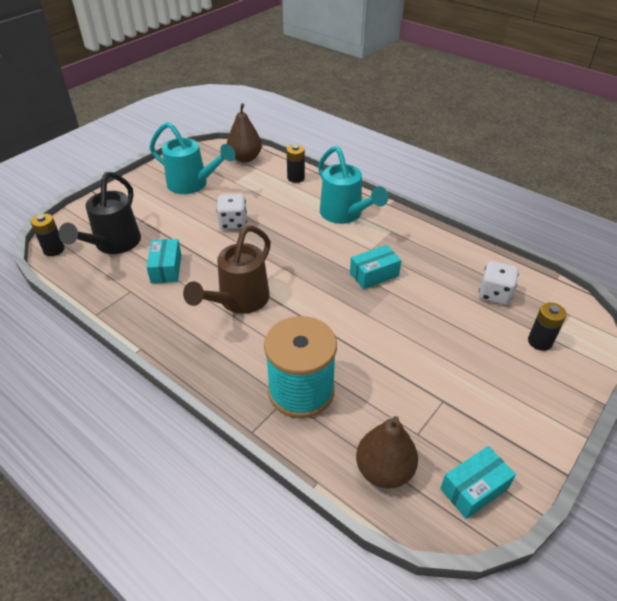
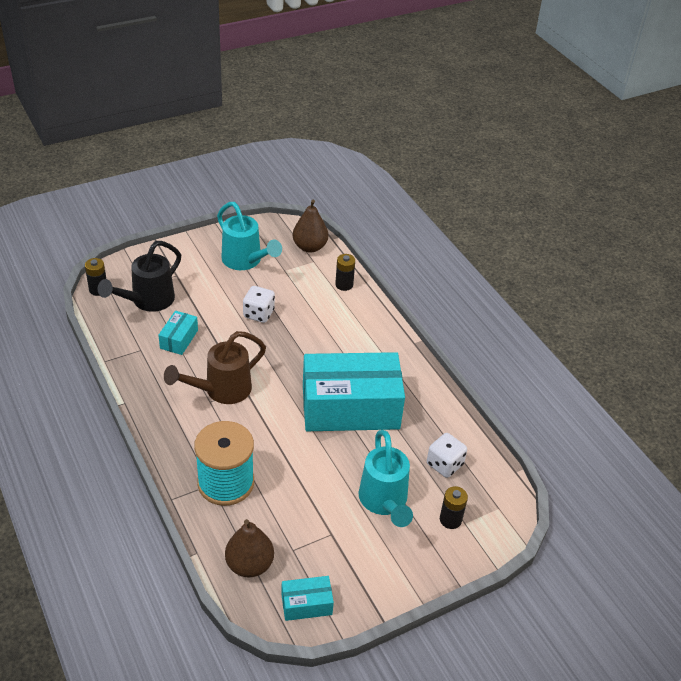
camera: 20 degrees right, 0 degrees up
turquoise watering can [318,146,389,224] -> turquoise watering can moved to [359,430,413,527]
turquoise box [350,245,401,289] -> turquoise box [303,352,405,431], size x2.35

